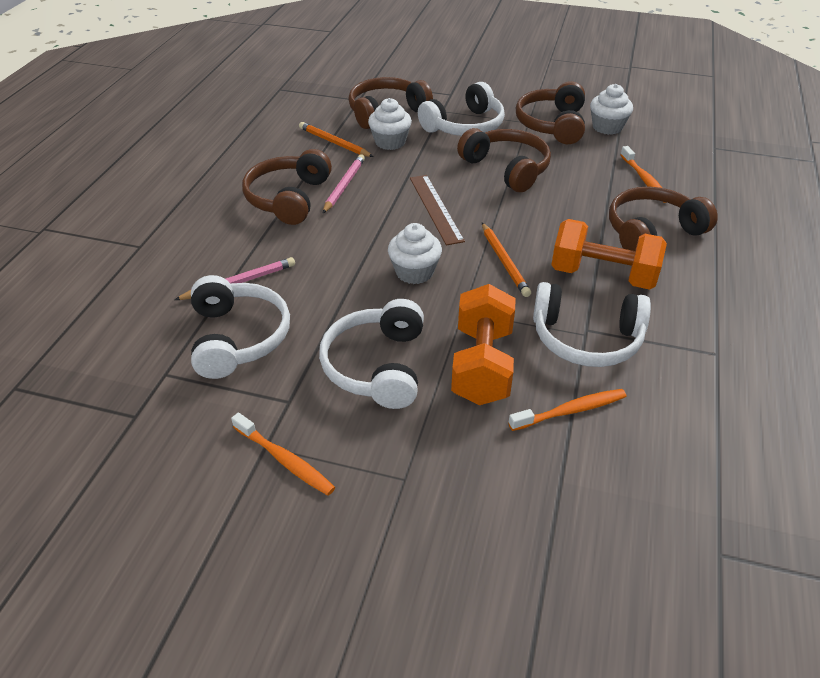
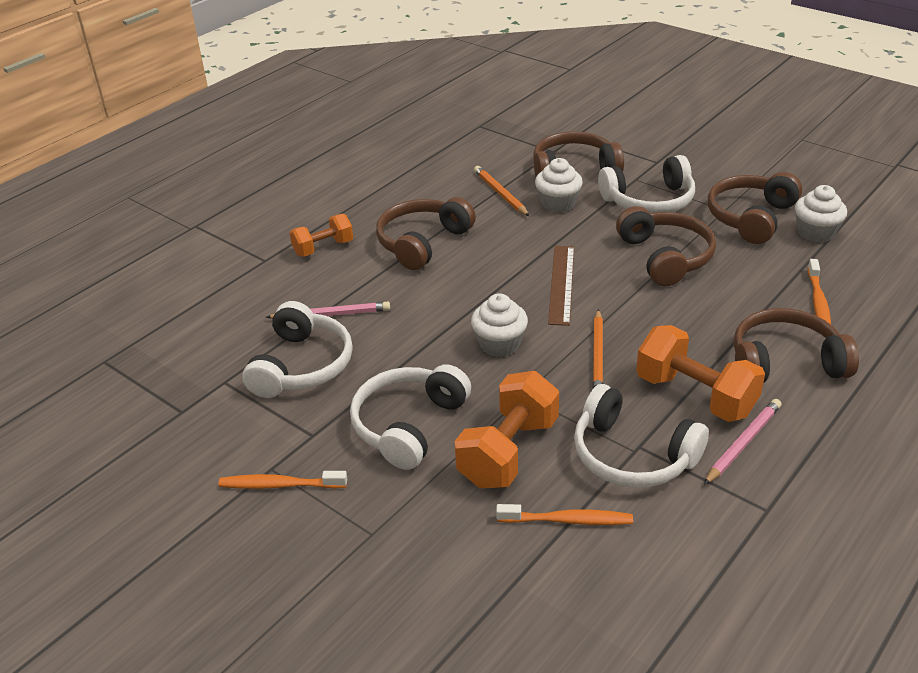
camera: 25 degrees right, 5 degrees down
orange toothbrush [231,413,335,496] -> orange toothbrush turned 120 degrees clockwise [218,471,347,489]
pink pencil [323,154,365,213] -> pink pencil moved to [704,399,782,485]
none -> orange dumbbell [290,214,353,257]

